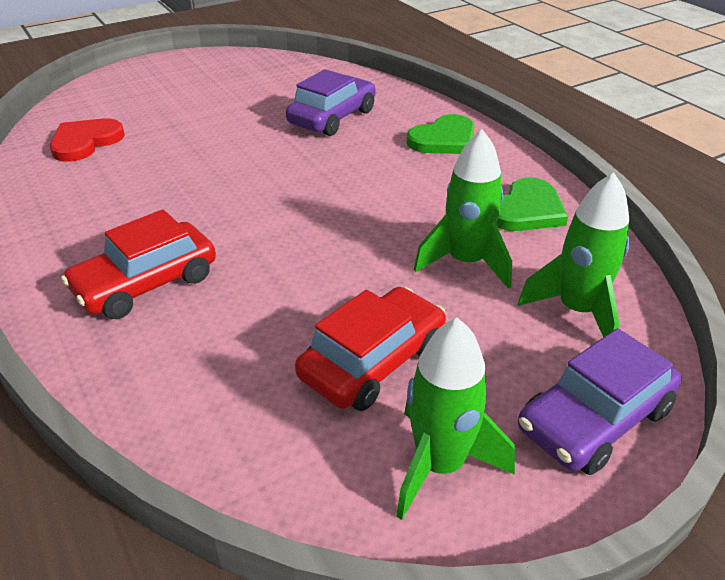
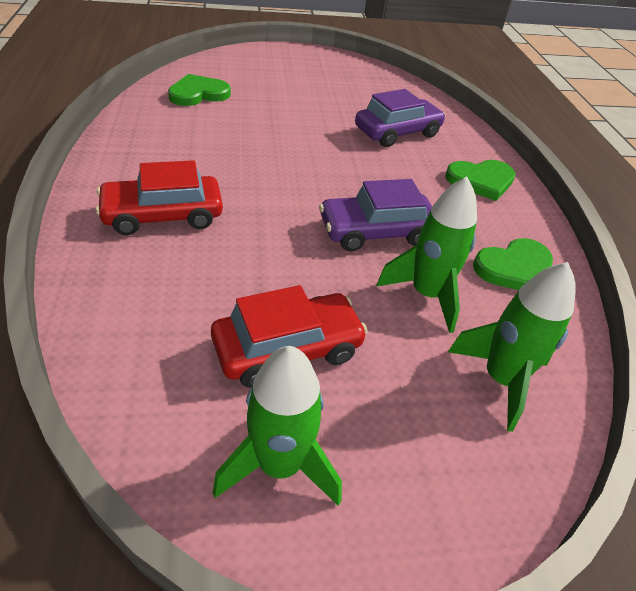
camera: 20 degrees right, 5 degrees up
red heart [50,118,125,162] -> green heart [168,74,231,106]
purple car [518,328,681,475] -> purple car moved to [319,179,432,251]

